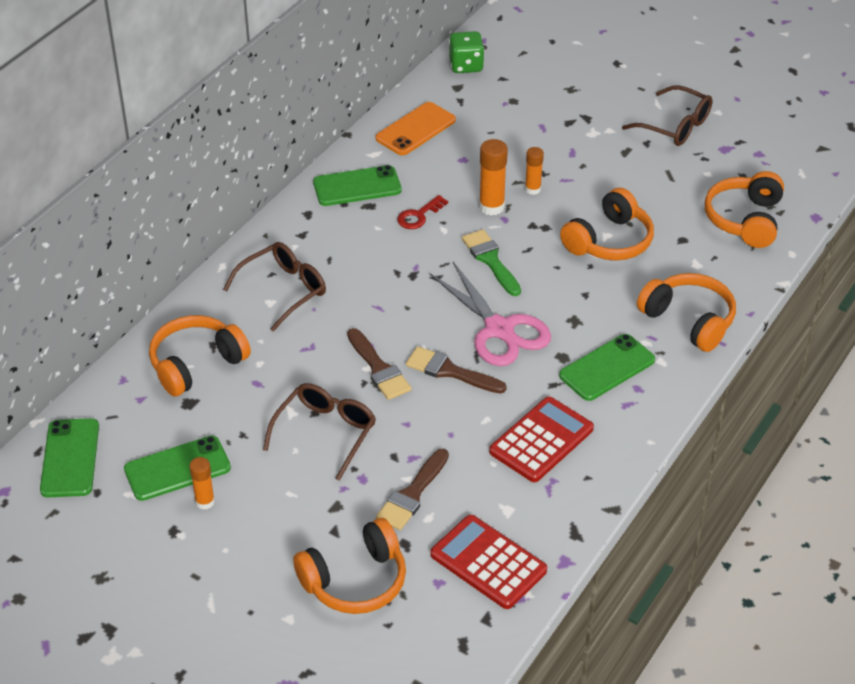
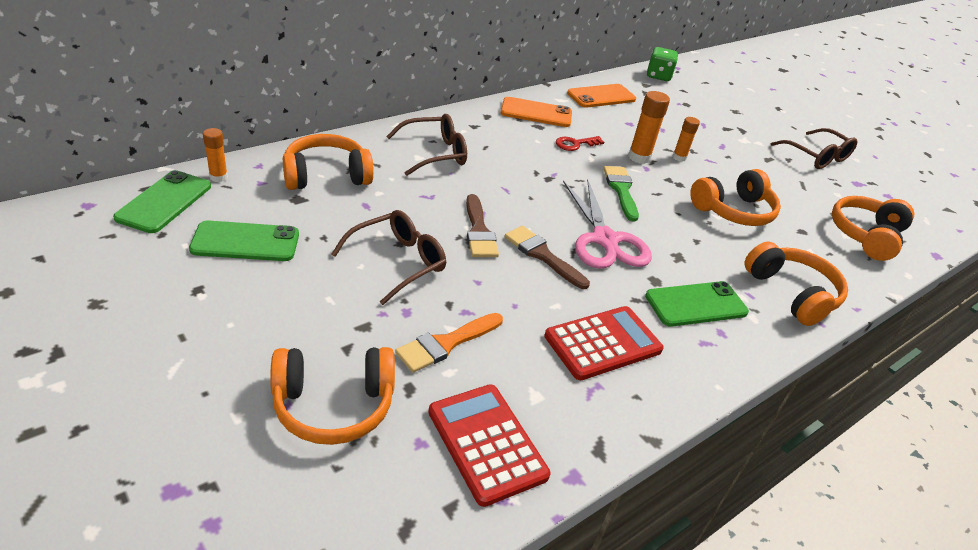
camera: 15 degrees right, 5 degrees down
orange glue stick [189,457,215,510] -> orange glue stick moved to [203,128,228,182]
green phone [313,165,402,206] -> orange phone [500,97,572,127]
brown brush [376,449,449,530] -> orange brush [395,313,503,373]

